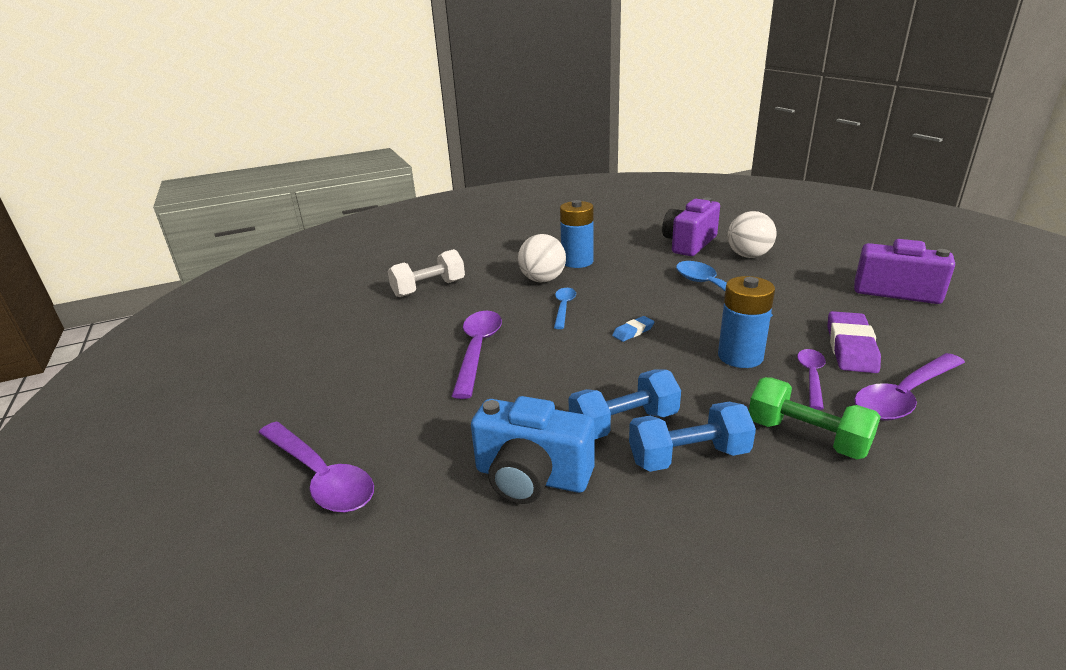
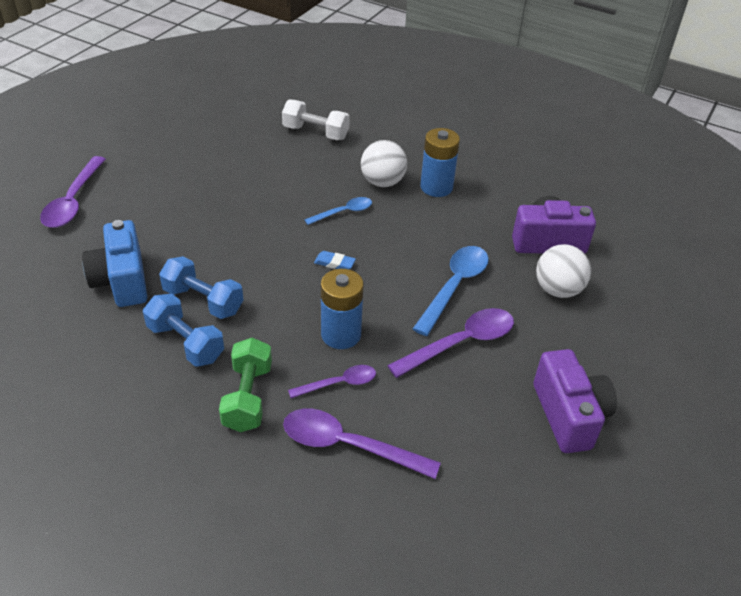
camera: 50 degrees right, 15 degrees up
purple spoon [452,310,502,399] -> purple spoon moved to [387,308,514,378]
purple eraser [827,311,881,373] -> none

